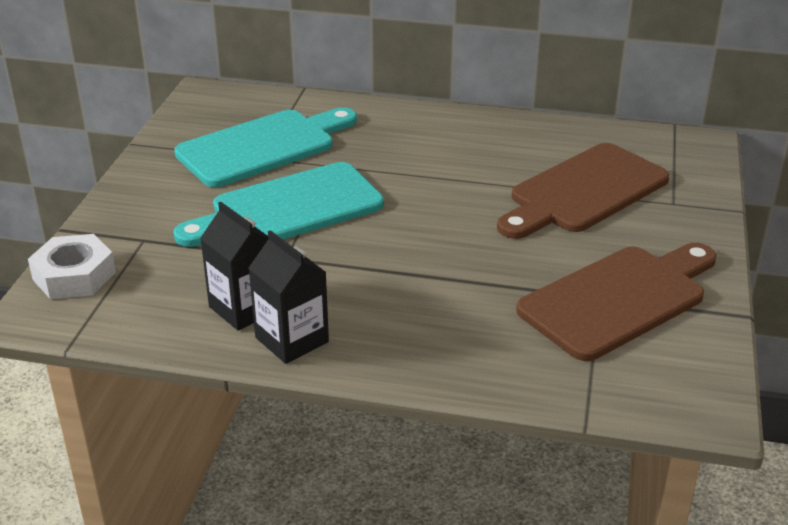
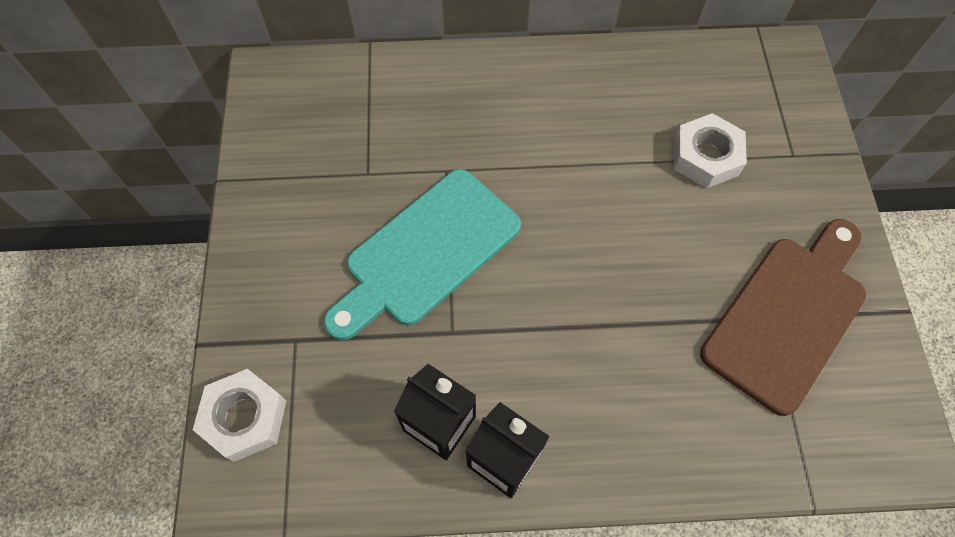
camera: 15 degrees left, 30 degrees up
turquoise cutting board [174,107,357,187] -> none
brown cutting board [497,143,669,239] -> white nut [674,113,747,189]

